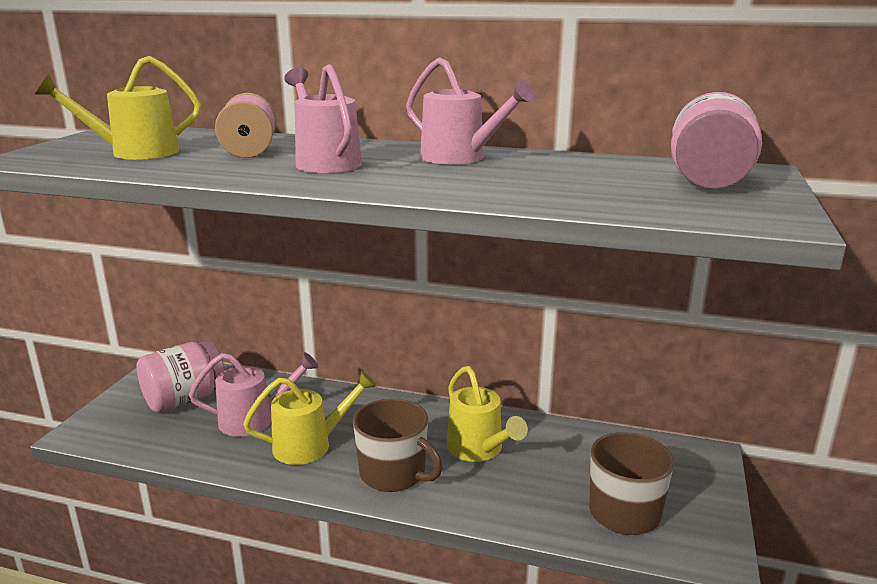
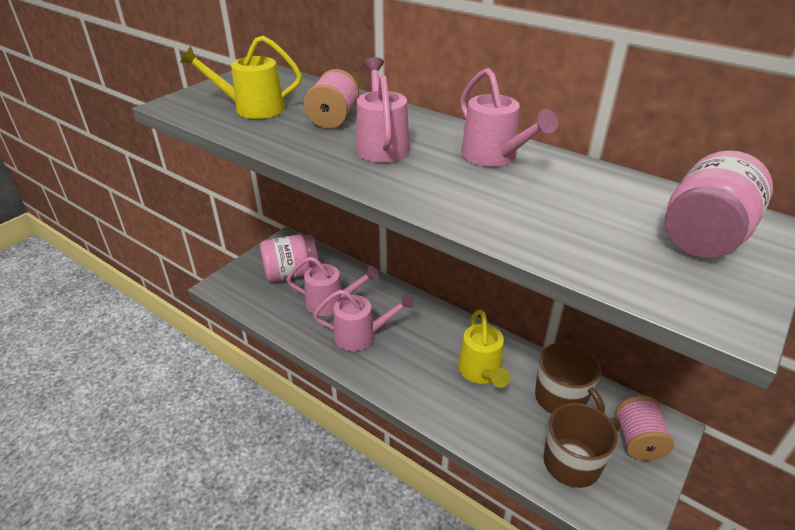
camera: 20 degrees right, 15 degrees up
yellow watering can [243,371,377,465] -> pink watering can [313,290,414,351]
brown mug [353,398,442,492] -> brown mug moved to [535,342,605,414]
none -> pink spool [615,396,674,461]

